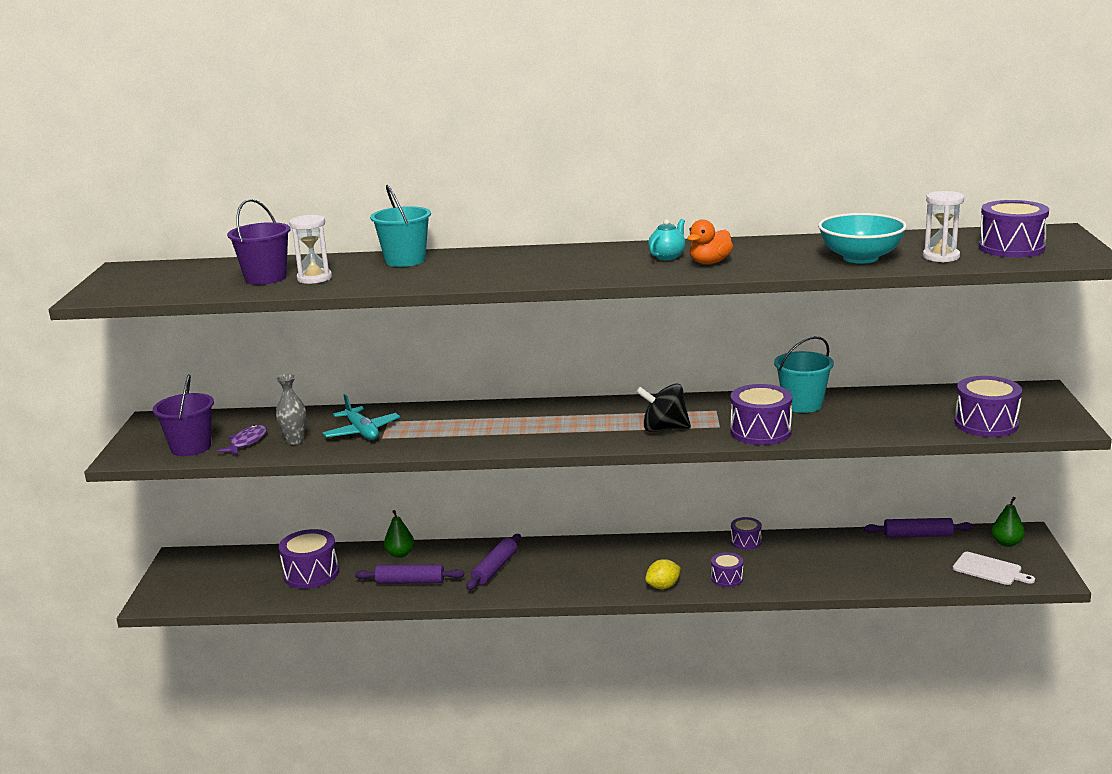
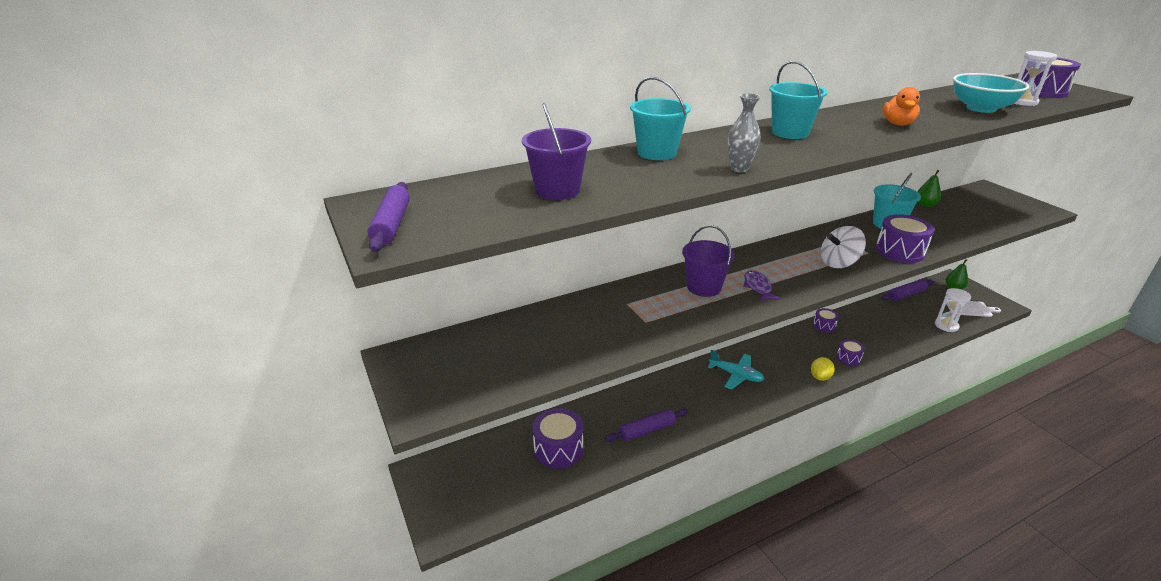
camera: 30 degrees left, 10 degrees up
purple bucket [153,374,214,456] -> purple bucket moved to [682,225,735,297]
purple fish [217,425,267,455] -> purple fish moved to [743,270,780,301]
grey vase [276,374,306,445] -> grey vase moved to [728,93,761,172]
white hourglass [289,215,332,284] -> white hourglass moved to [935,288,971,332]
turquoise plane [323,394,400,440] -> turquoise plane moved to [708,350,764,389]
green pear [384,510,414,558] -> green pear moved to [917,170,941,207]
purple rolling pin [466,534,521,590] -> purple rolling pin moved to [368,182,410,252]
black spinning top [636,384,691,432] -> white spinning top [821,226,866,268]
turquoise teapot [648,219,685,260] -> none
purple drum [954,376,1022,437] -> none
none -> turquoise bucket [769,61,828,139]

